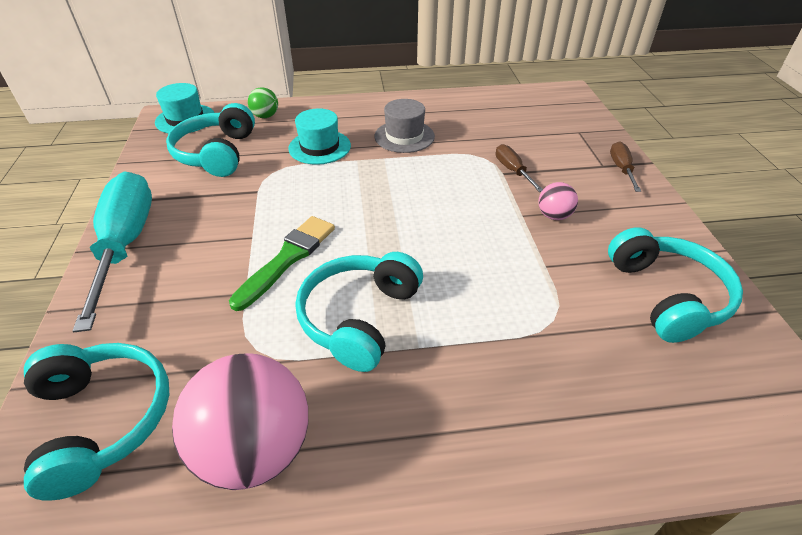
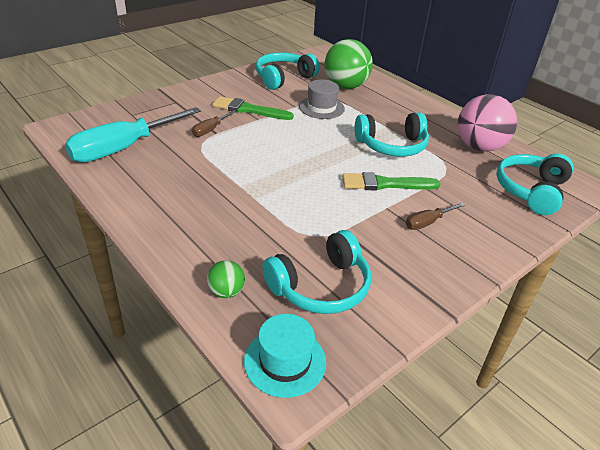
camera: 125 degrees left, 5 degrees down
turquoise screwdriver [73,171,152,332] -> turquoise screwdriver moved to [65,107,201,163]
turquoise hat [288,108,351,165] -> none
grey hat [374,99,435,153] -> grey hat moved to [299,80,345,119]
pink ball [538,182,578,220] -> green brush [213,96,294,120]
brown screwdriver [610,141,641,192] -> brown screwdriver moved to [406,203,465,230]
none -> green ball [324,39,373,89]

